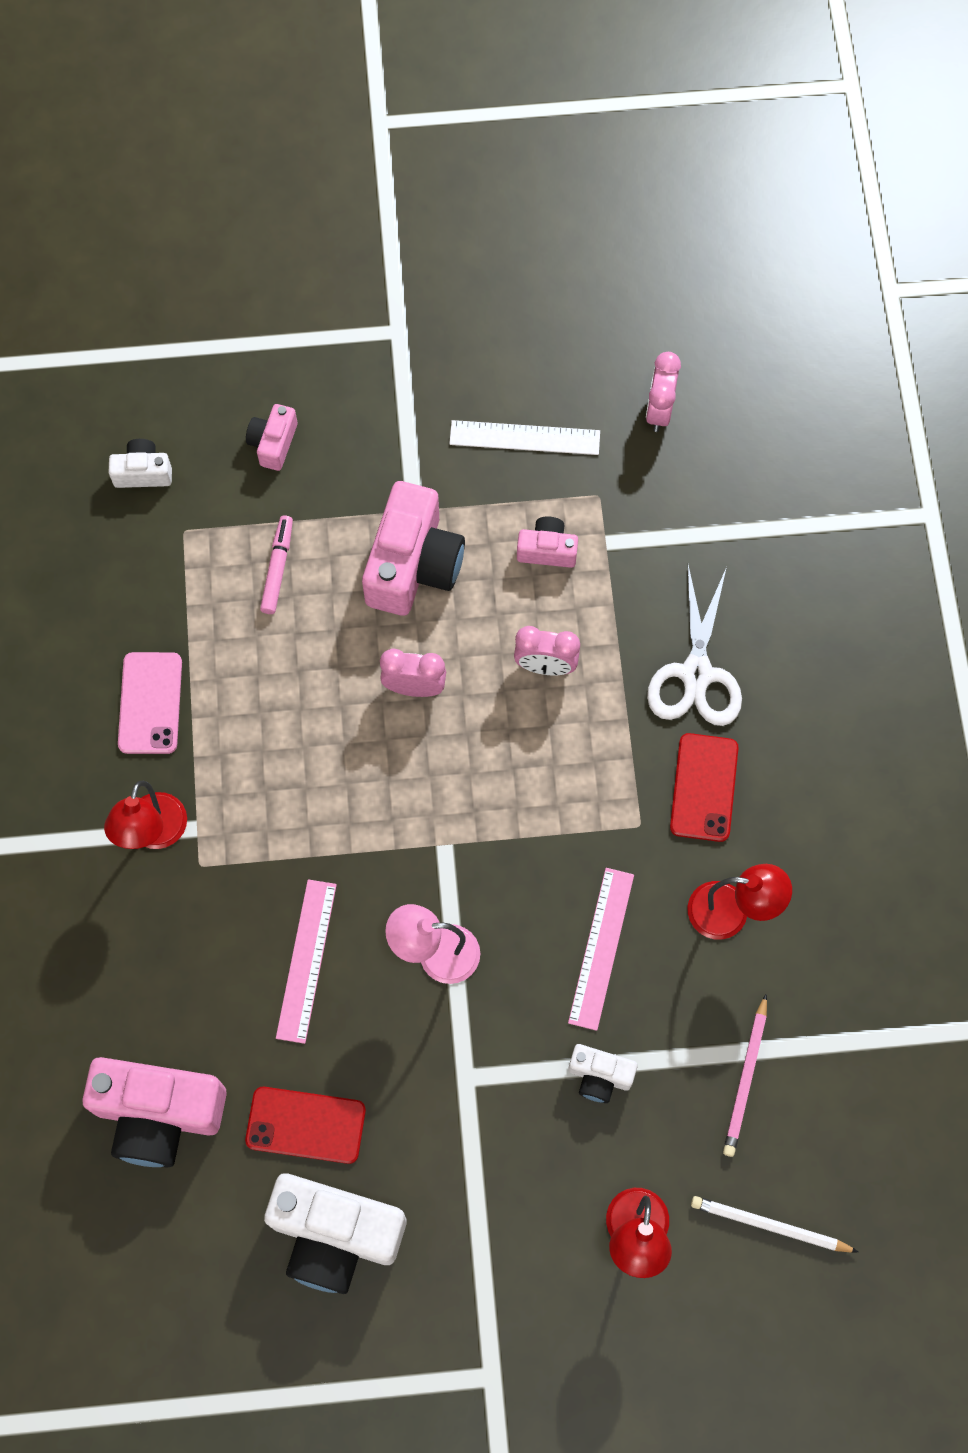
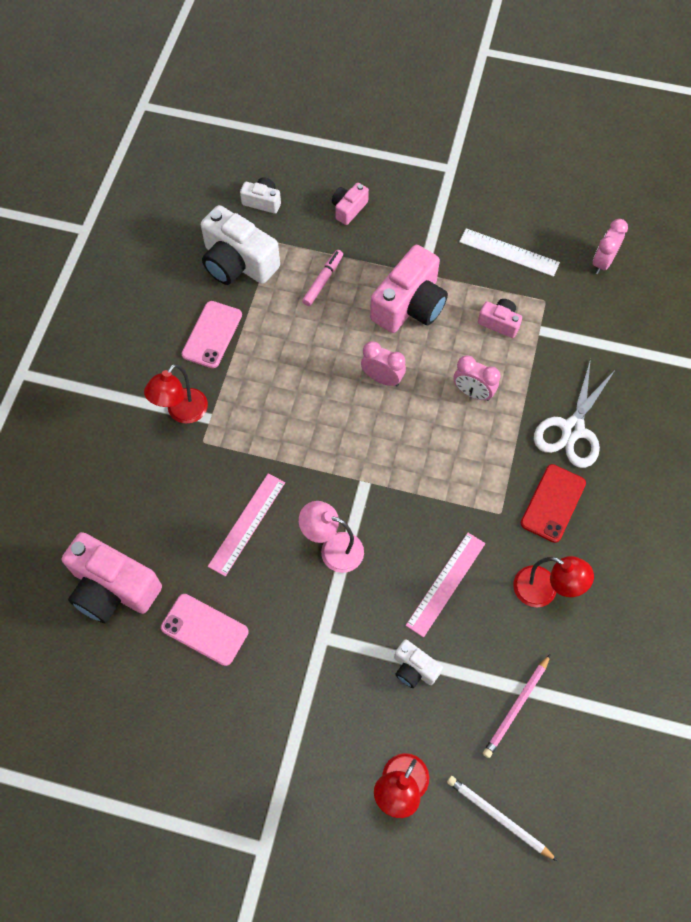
camera: 20 degrees right, 5 degrees down
red phone [245,1087,366,1164] -> pink phone [161,594,249,666]
white camera [264,1173,406,1294] -> white camera moved to [201,205,280,285]

